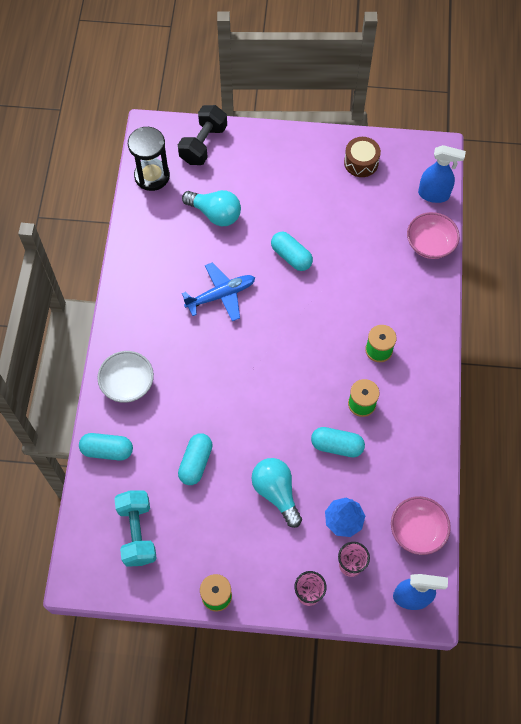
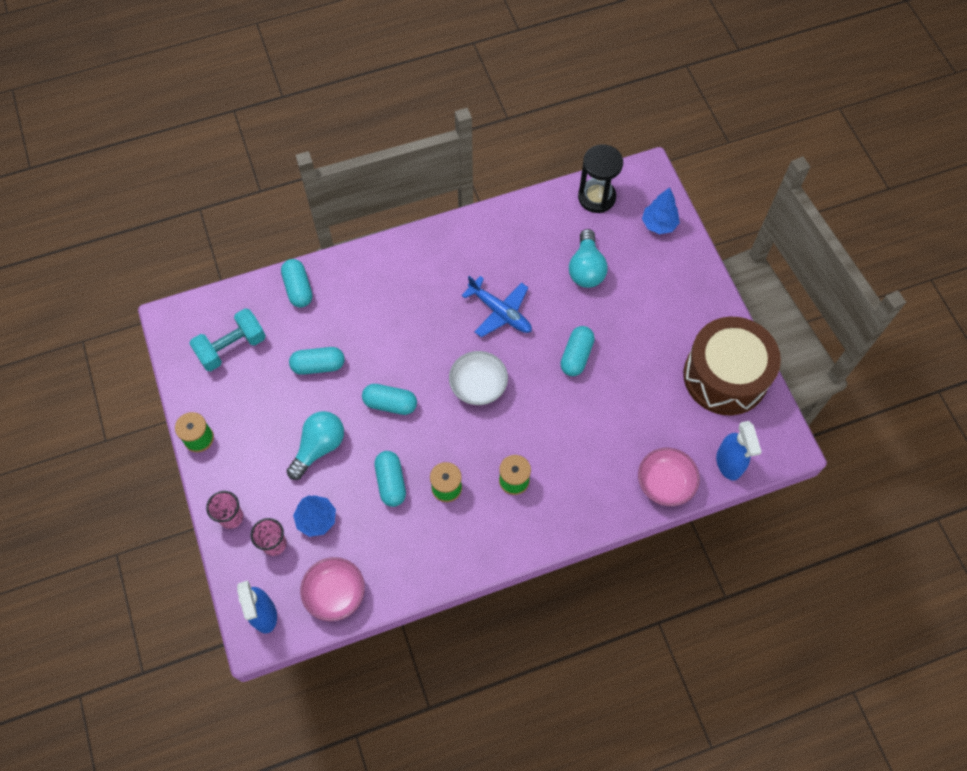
camera: 65 degrees right, 0 degrees up
white bowl [97,351,154,403] -> white bowl moved to [449,351,508,405]
black dumbbell [178,105,227,165] -> blue tree [642,187,680,234]
brown drum [344,137,381,177] -> brown drum [683,317,781,415], size x2.11
none -> turquoise capsule [362,384,417,415]

